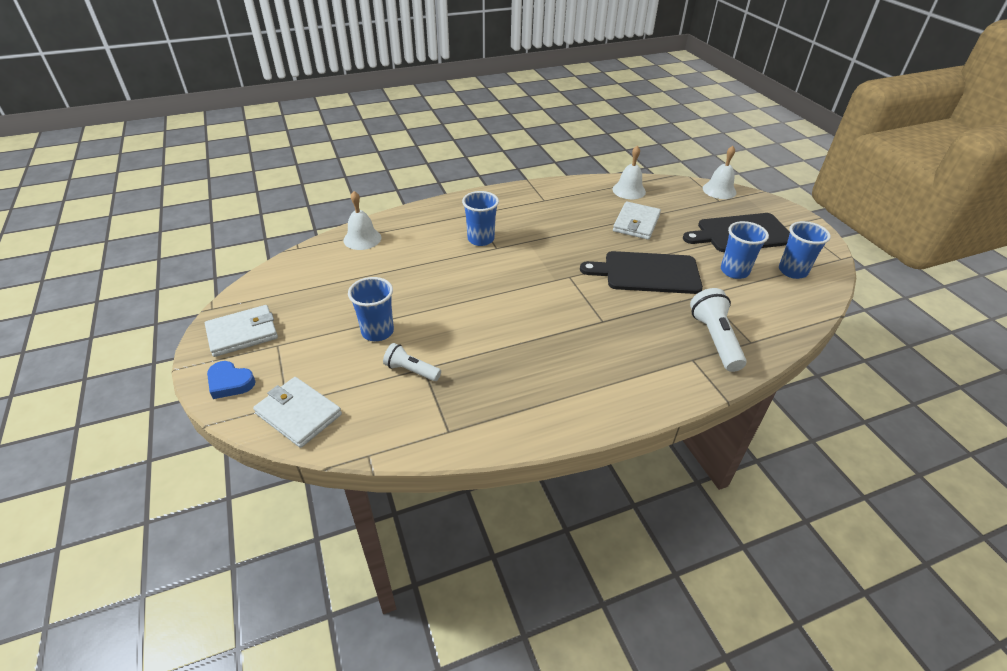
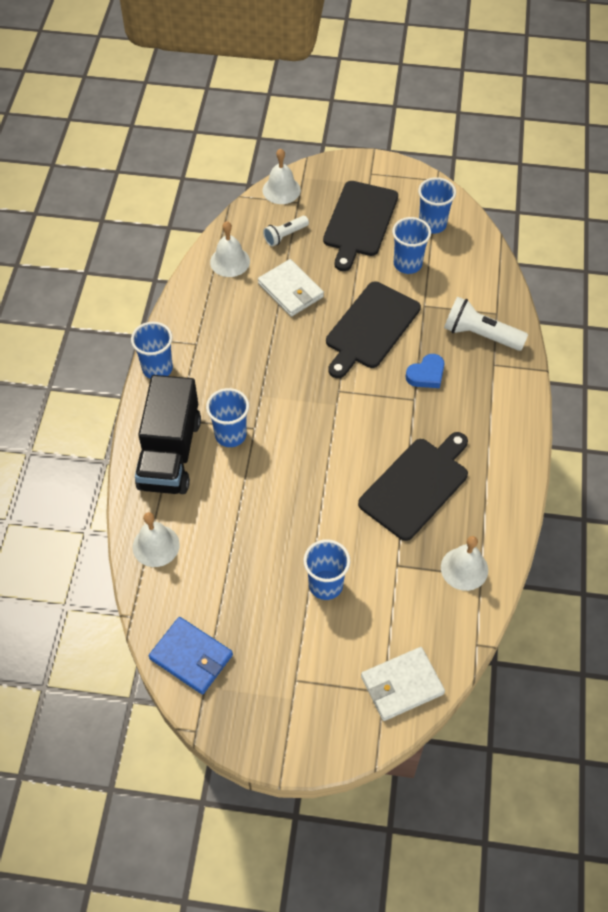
camera: 60 degrees left, 15 degrees up
white wallet [205,305,278,357] -> none
blue heart [207,361,256,399] -> blue heart moved to [406,354,444,388]
white flashlight [383,343,441,381] -> white flashlight moved to [263,216,309,246]
none -> blue cup [131,322,173,379]
none -> black truck [135,375,201,494]
none -> blue wallet [149,617,233,695]
none -> black cutting board [358,432,468,541]
none -> white bell [441,536,488,591]

